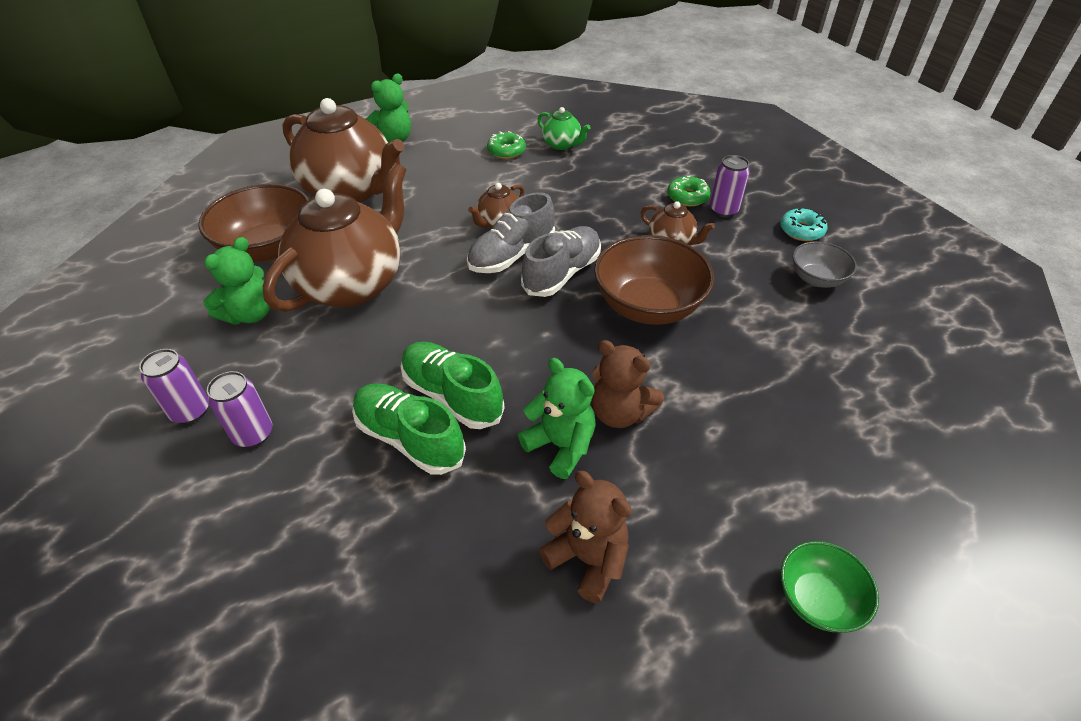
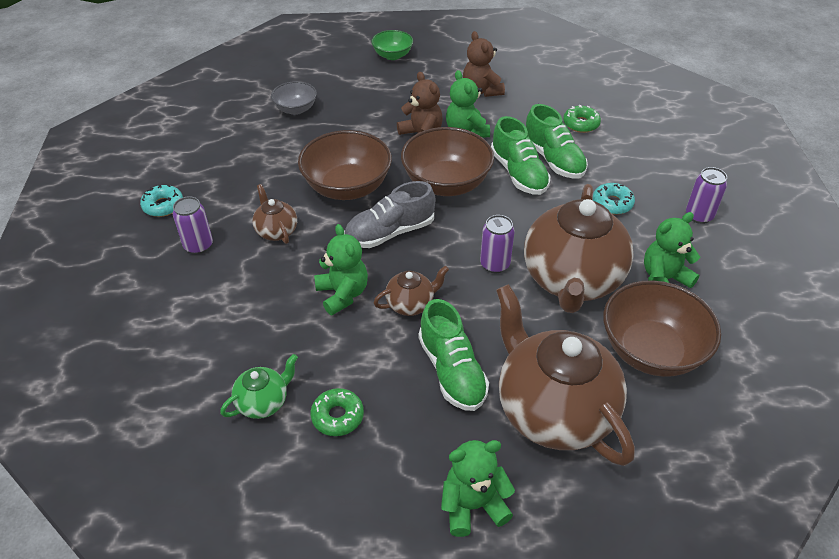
camera: 155 degrees left, 0 degrees up
purple can [207,371,272,448] -> purple can moved to [480,215,515,273]
brown teapot [263,163,407,312] -> brown teapot turned 45 degrees counterclockwise [524,184,634,313]
grey shoe [467,192,555,273] -> none
green teapot [537,107,591,150] -> green teapot turned 75 degrees clockwise [220,354,298,419]
green donut [667,176,710,206] -> green donut moved to [563,105,601,133]
grey bowl [793,241,857,288] -> grey bowl moved to [271,81,317,115]
none -> green teddy bear [314,224,368,315]
none -> brown bowl [401,127,494,196]
none -> green shoe [418,299,489,411]
none -> turquoise donut [593,183,635,214]

